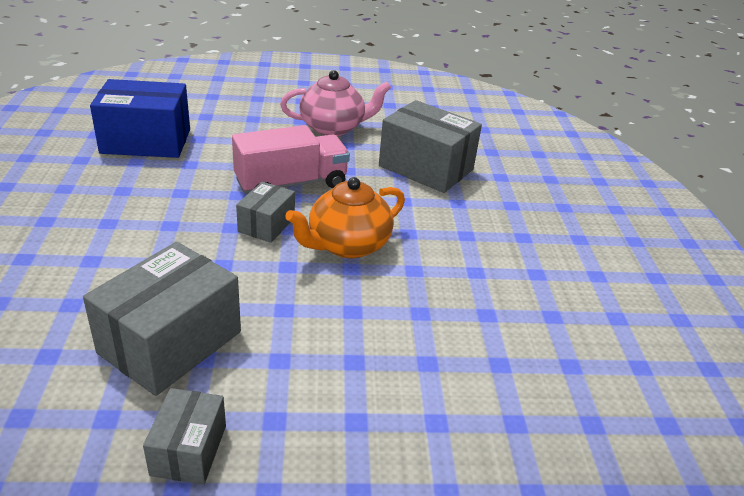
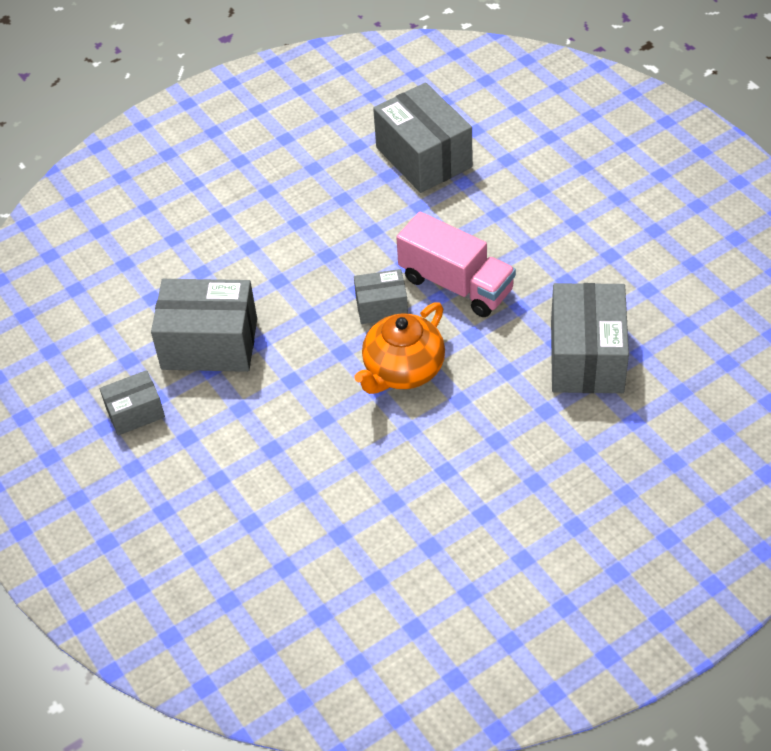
camera: 65 degrees right, 15 degrees up
blue box [90,79,190,158] -> grey box [373,82,472,193]
pink teapot [280,70,391,136] -> none
orange teapot [285,177,405,258] -> orange teapot turned 75 degrees counterclockwise [354,302,445,394]

